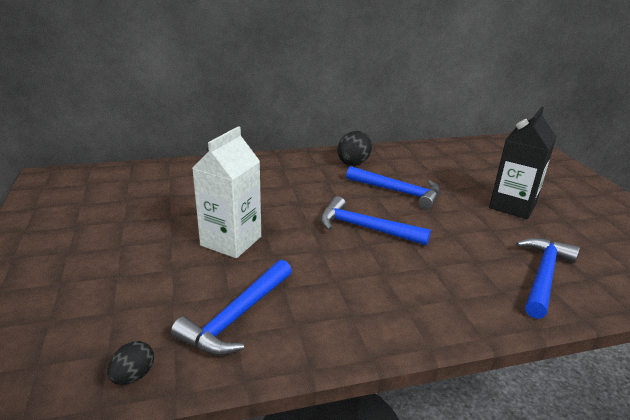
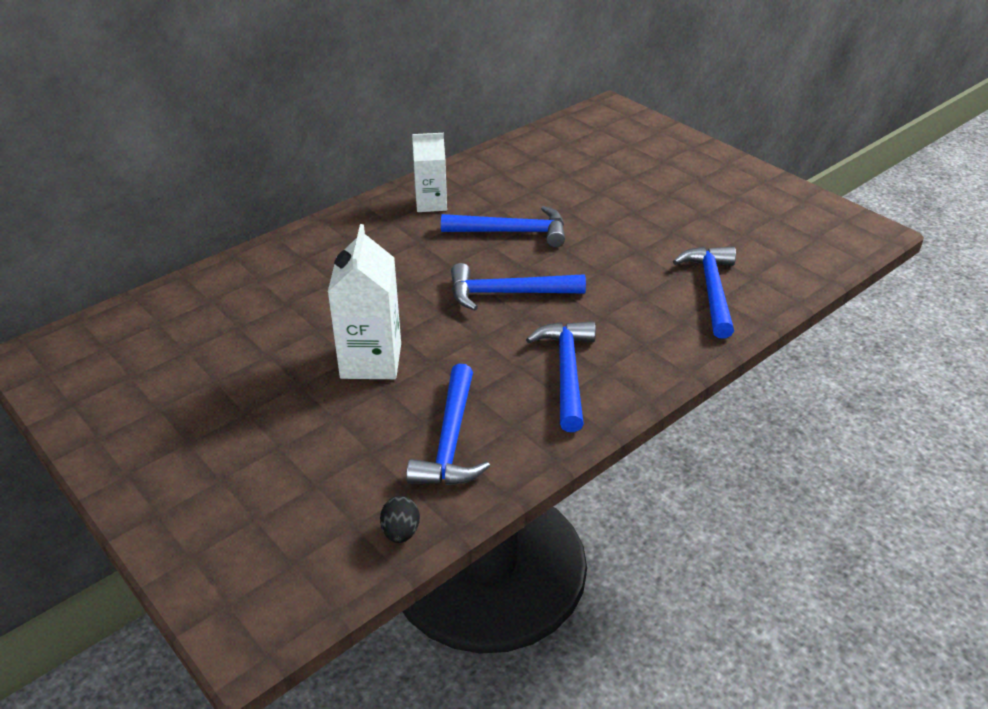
camera: 25 degrees left, 10 degrees up
black egg [337,131,372,166] -> white carton [412,133,447,212]
black carton [489,107,556,219] -> none
none -> blue hammer [526,321,596,432]

